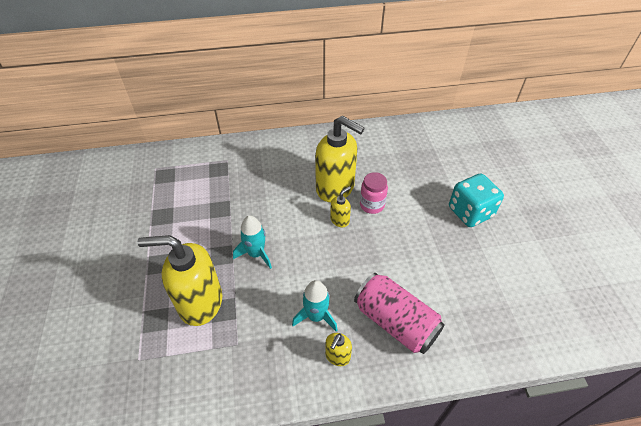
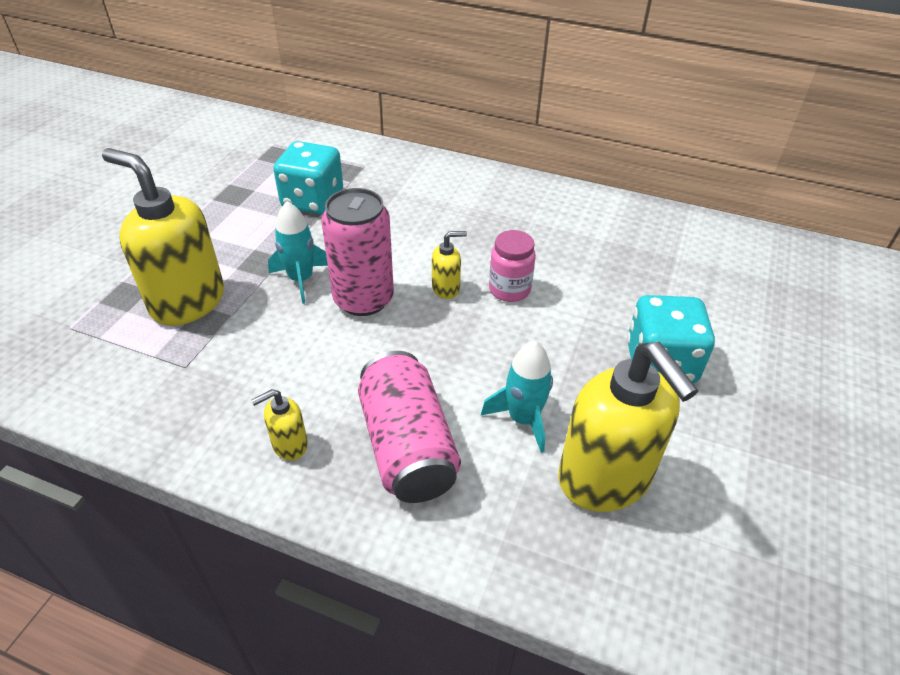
camera: 30 degrees right, 5 degrees down
turquoise rocket [292,280,338,332] -> turquoise rocket moved to [481,341,553,453]
yellow soap dispenser [315,116,365,202] -> yellow soap dispenser moved to [558,342,698,512]
none -> turquoise dice [274,141,343,215]
none -> pink can [321,188,394,316]

